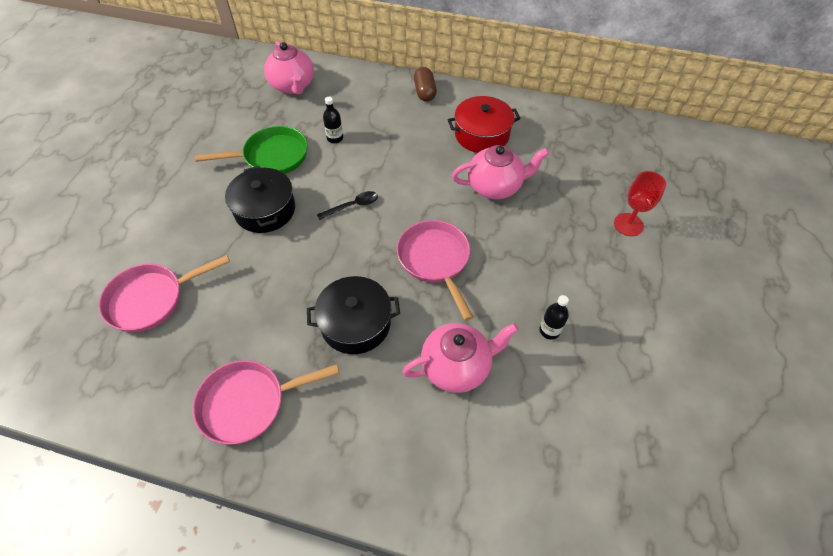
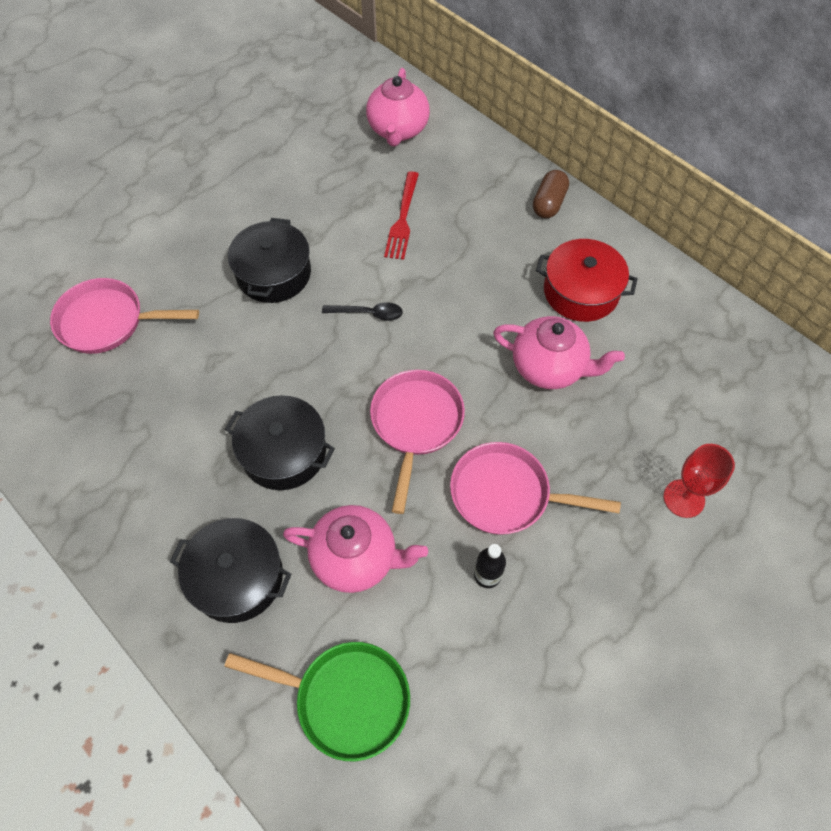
camera: 30 degrees right, 5 degrees up
pink pan [193,360,339,445] -> pink pan moved to [450,442,621,535]
green pan [195,126,308,174] -> green pan moved to [224,642,410,761]
black bottle [323,97,343,143] -> red fork [384,171,419,260]
none -> black pot [170,518,291,623]

